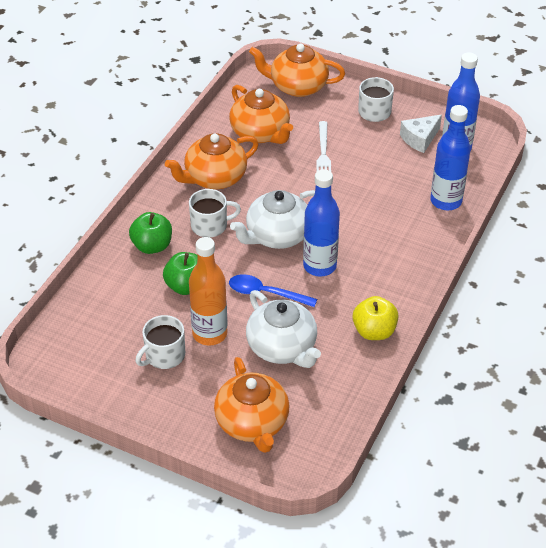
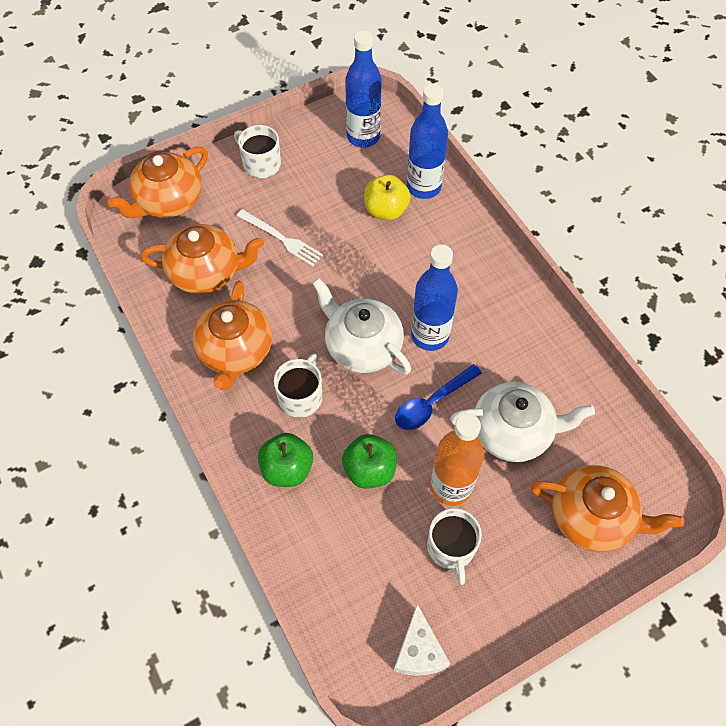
camera: 55 degrees left, 15 degrees up
white teapot [230,190,315,249] -> white teapot turned 135 degrees clockwise [312,278,411,375]
yellow apple [352,296,399,340] -> yellow apple moved to [364,174,411,221]
white cheese [400,115,442,153] -> white cheese moved to [394,604,450,676]

